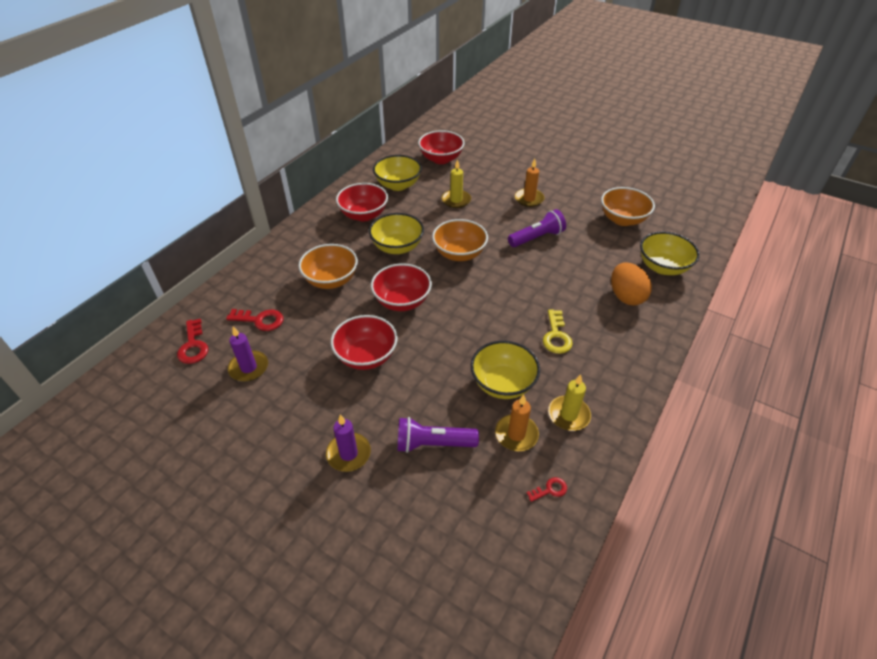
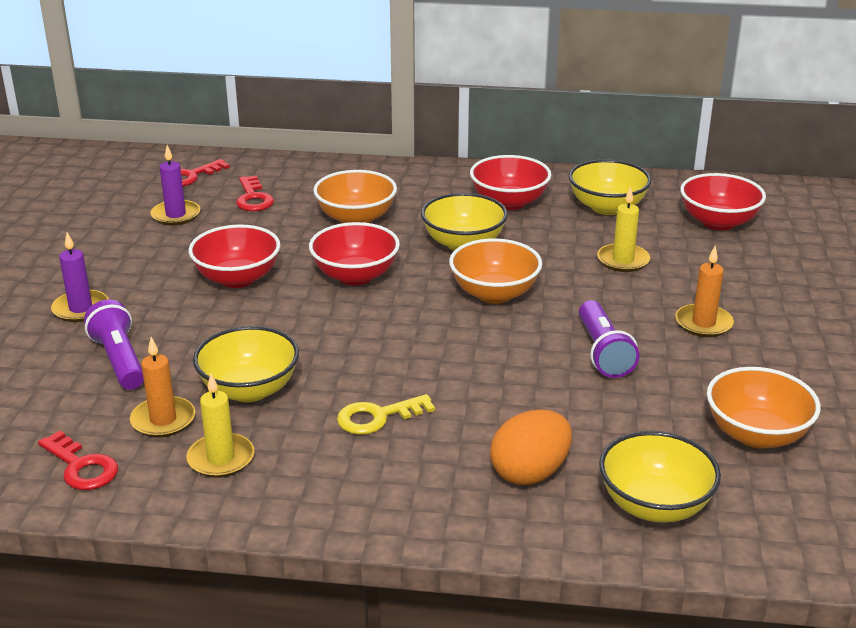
camera: 65 degrees right, 15 degrees down
purple flashlight [508,209,566,247] -> purple flashlight turned 45 degrees clockwise [579,300,640,378]
red key [527,477,567,502] -> red key [38,431,118,490], size x1.73

